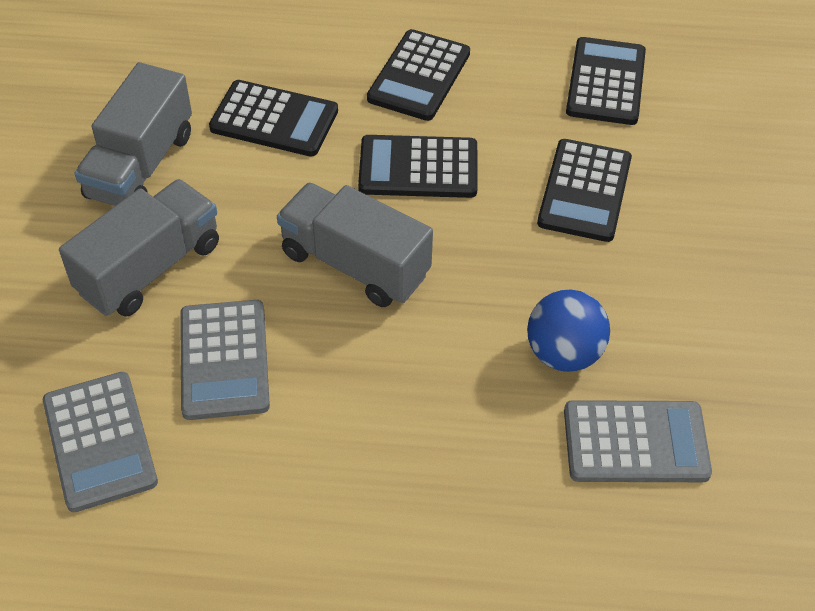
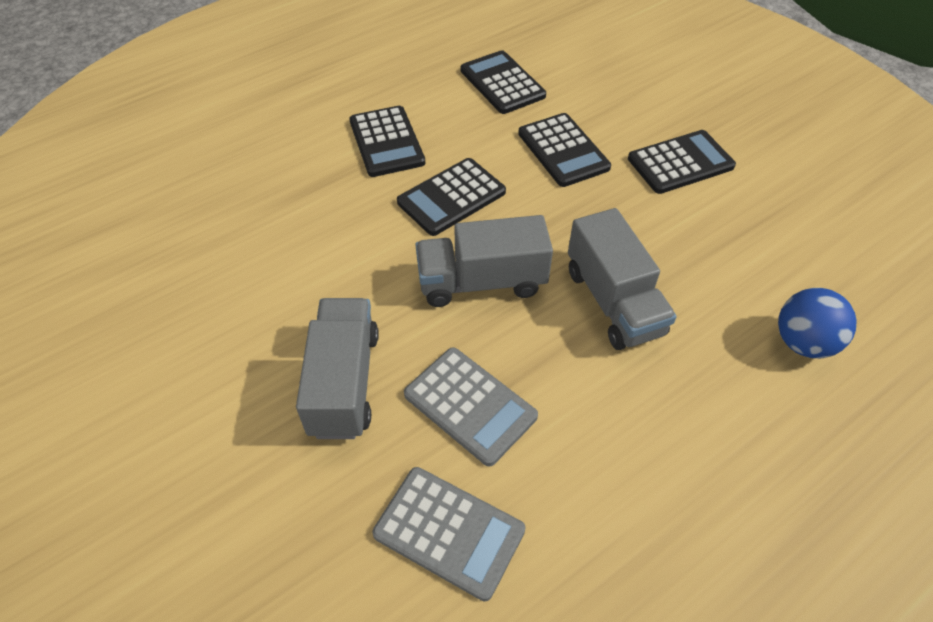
camera: 40 degrees left, 0 degrees up
grey truck [75,62,192,206] -> grey truck moved to [568,208,676,350]
black calculator [209,80,338,157] -> black calculator moved to [628,130,736,194]
blue ball [527,290,610,372] -> blue ball moved to [778,288,857,358]
grey calculator [564,400,712,482] -> none

